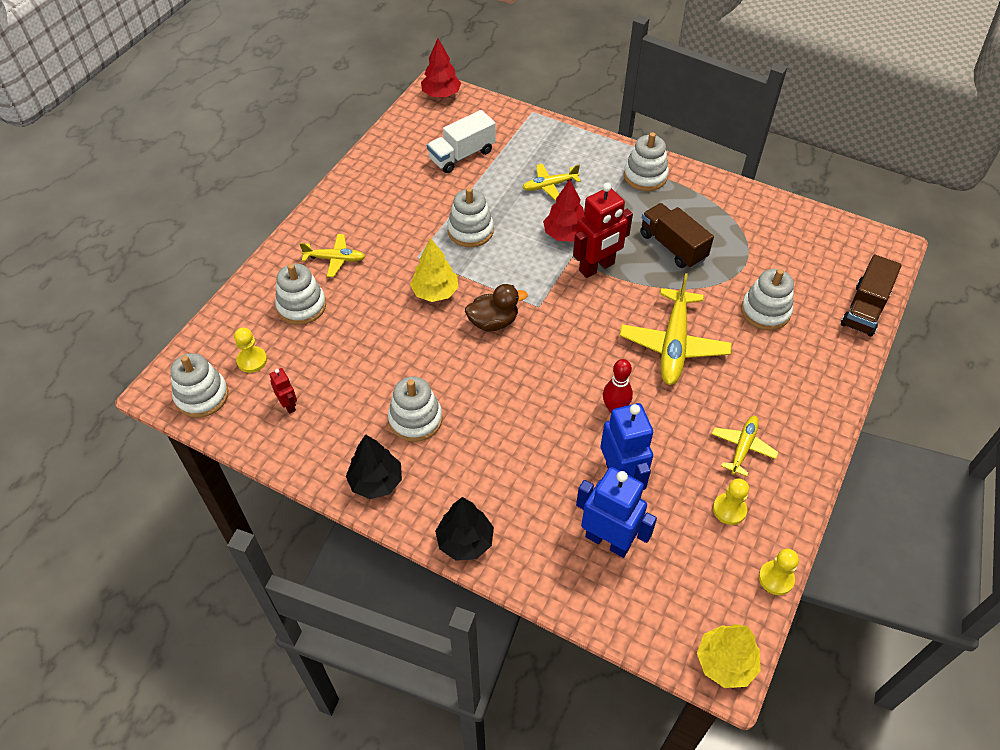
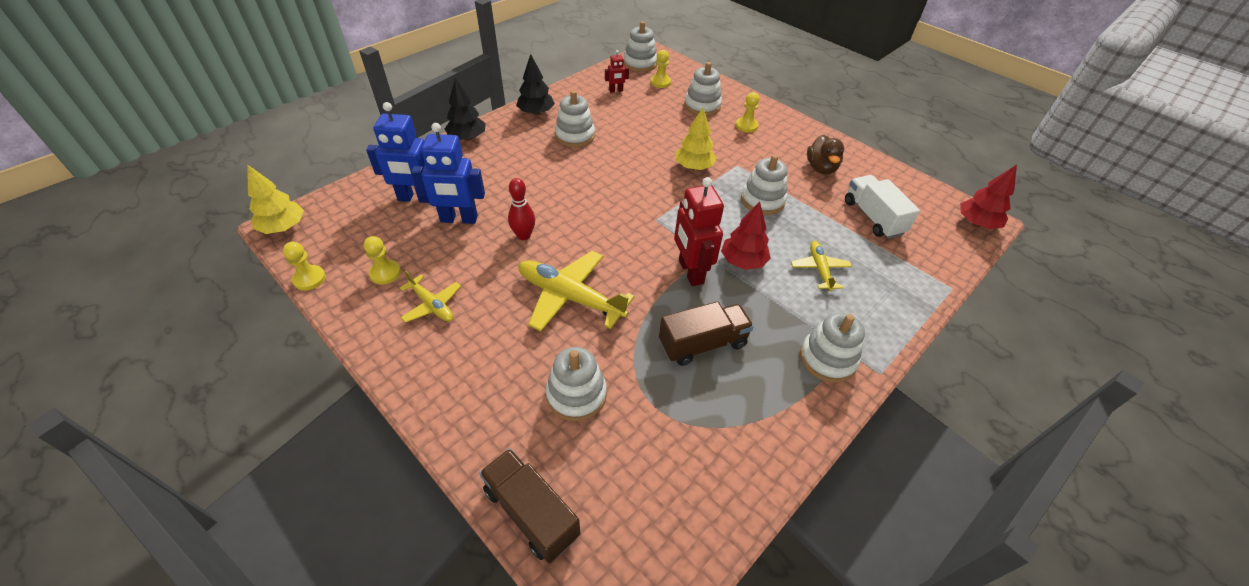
camera: 105 degrees right, 5 degrees down
yellow plane [300,234,366,277] -> yellow pawn [736,92,760,133]
brown duck [465,284,528,332] -> brown duck moved to [807,135,844,174]
blue robot [576,467,657,558] -> blue robot turned 45 degrees clockwise [366,102,429,203]

